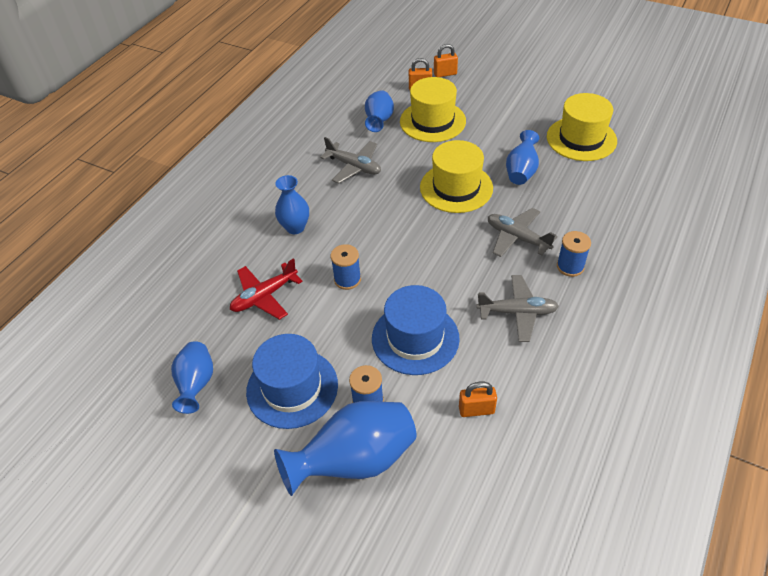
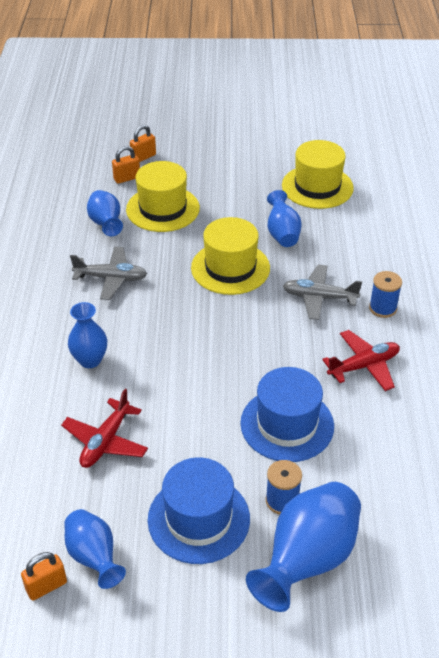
camera: 30 degrees left, 5 degrees down
blue spool [330,244,361,290] -> none
orange padlock [459,382,497,417] -> orange padlock moved to [21,552,67,601]
grey plane [476,275,559,342] -> red plane [322,330,400,391]

